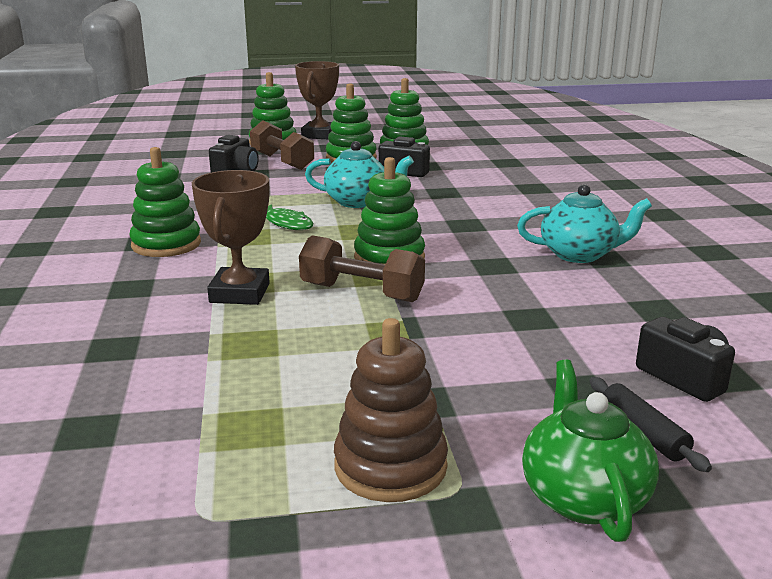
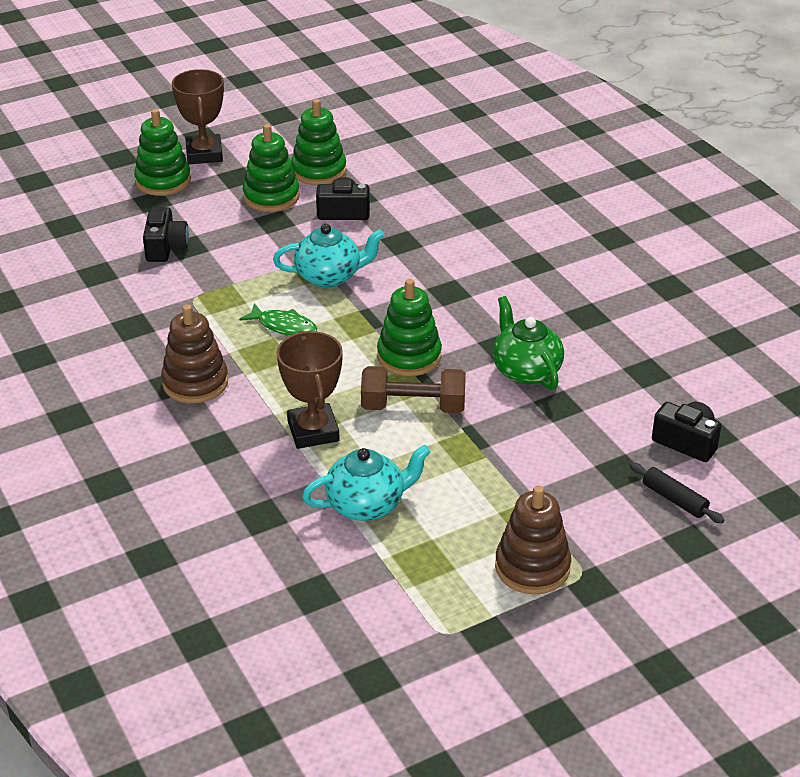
camera: 20 degrees left, 15 degrees up
green stacking toy [129,147,201,257] -> brown stacking toy [161,304,228,403]
brown dumbbell [250,120,314,170] -> none
turquoise teapot [517,184,652,263] -> turquoise teapot moved to [302,445,431,521]
green teapot [522,360,659,542] -> green teapot moved to [493,296,564,390]

